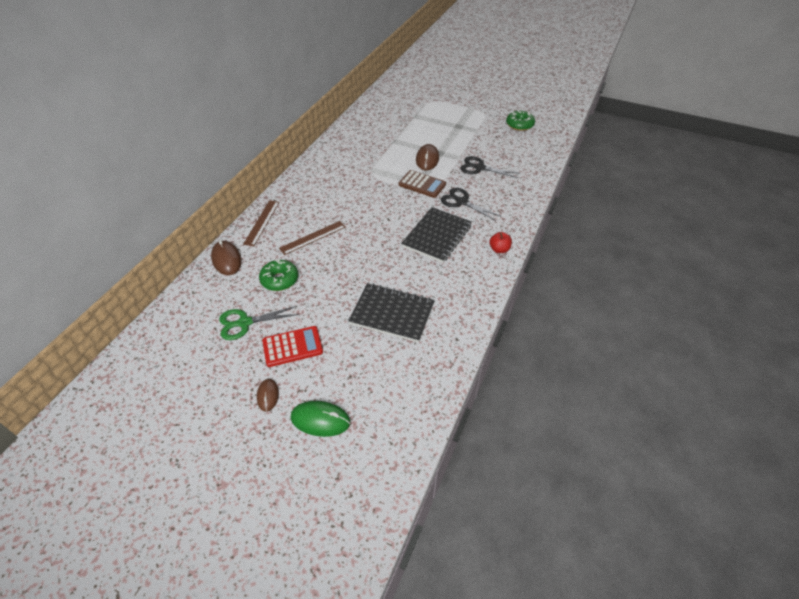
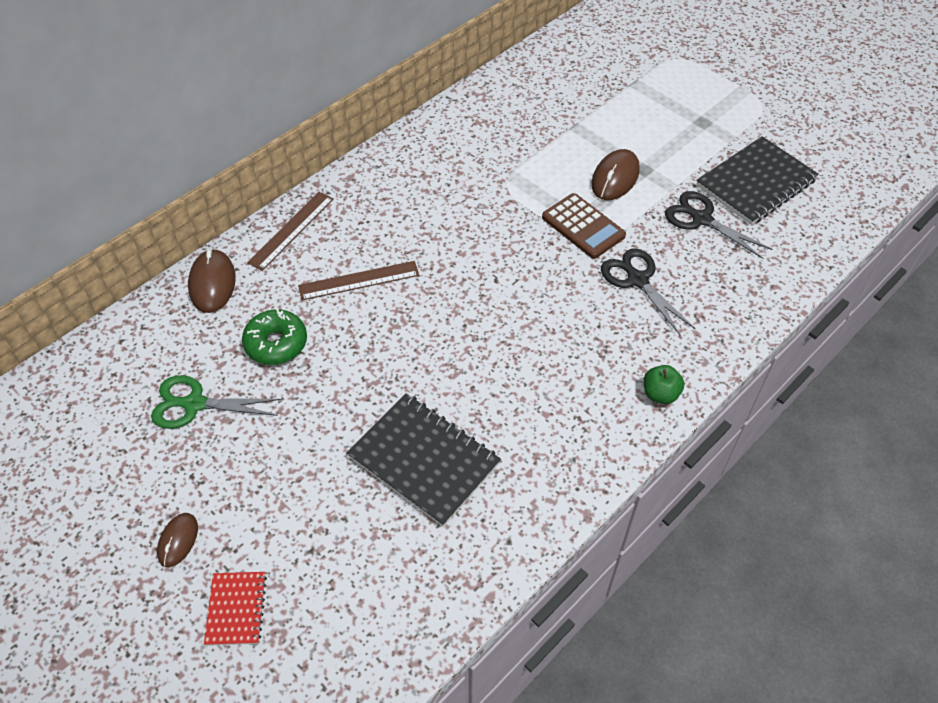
camera: 20 degrees right, 5 degrees up
red calculator [262,326,323,367] -> none
green mouse [291,401,350,437] -> red notebook [204,572,267,646]
black notebook [401,207,472,263] -> black notebook moved to [696,136,819,225]
red apple [489,232,512,253] -> green apple [644,365,684,404]
green donut [506,111,535,131] -> none

